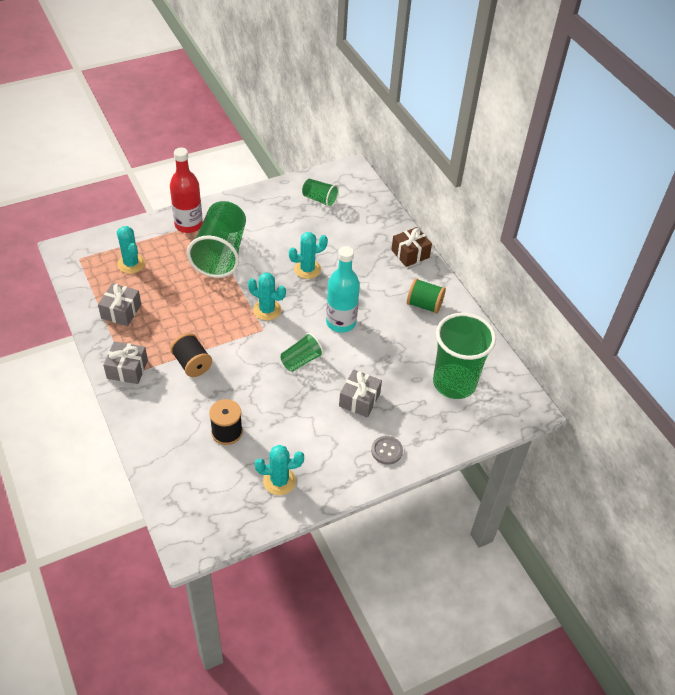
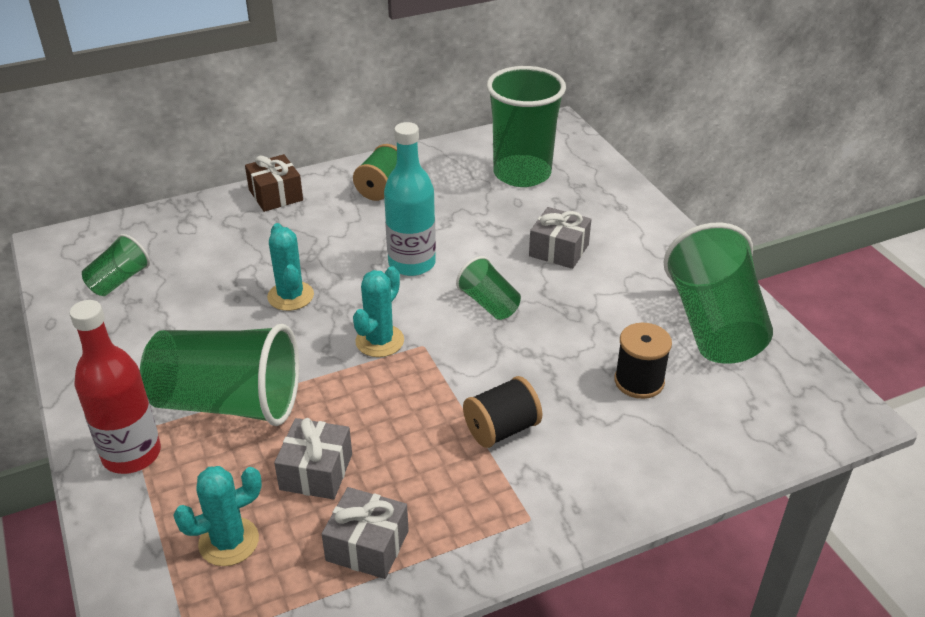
camera: 85 degrees left, 10 degrees down
grey gift [103,341,148,384] -> grey gift moved to [274,418,352,500]
turquoise cactus [255,445,304,495] -> green cup [664,222,773,364]
grey button [371,436,403,465] -> none

